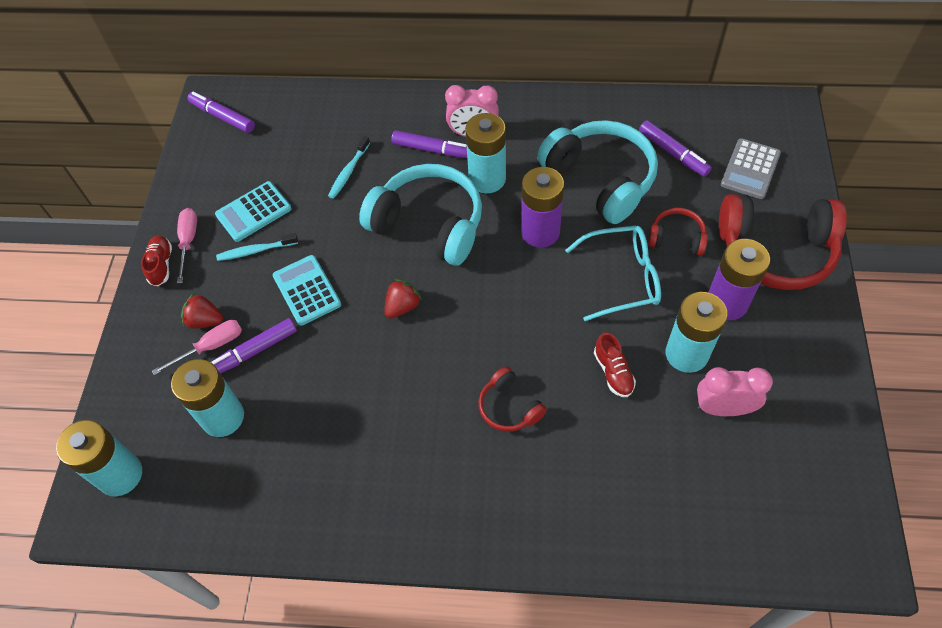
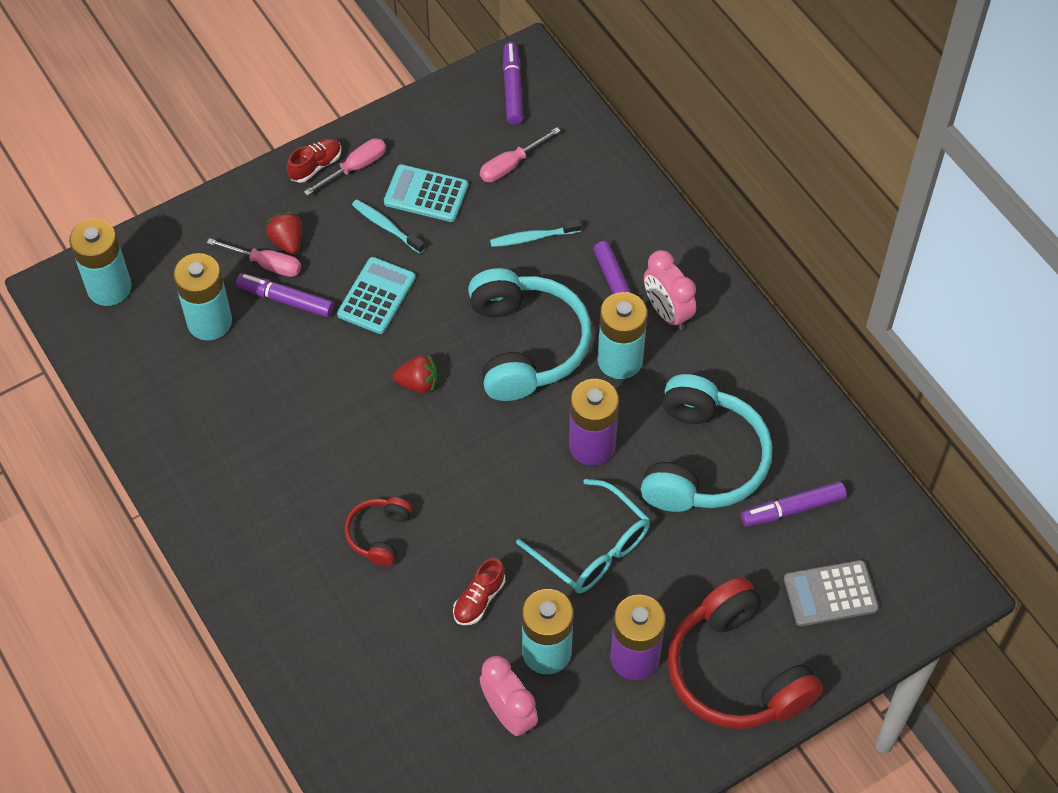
camera: 50 degrees right, 0 degrees up
purple marker [639,120,712,177] -> purple marker turned 60 degrees clockwise [741,481,847,527]
red headphones [648,208,708,255] -> none
none -> pink screwdriver [480,127,561,182]

